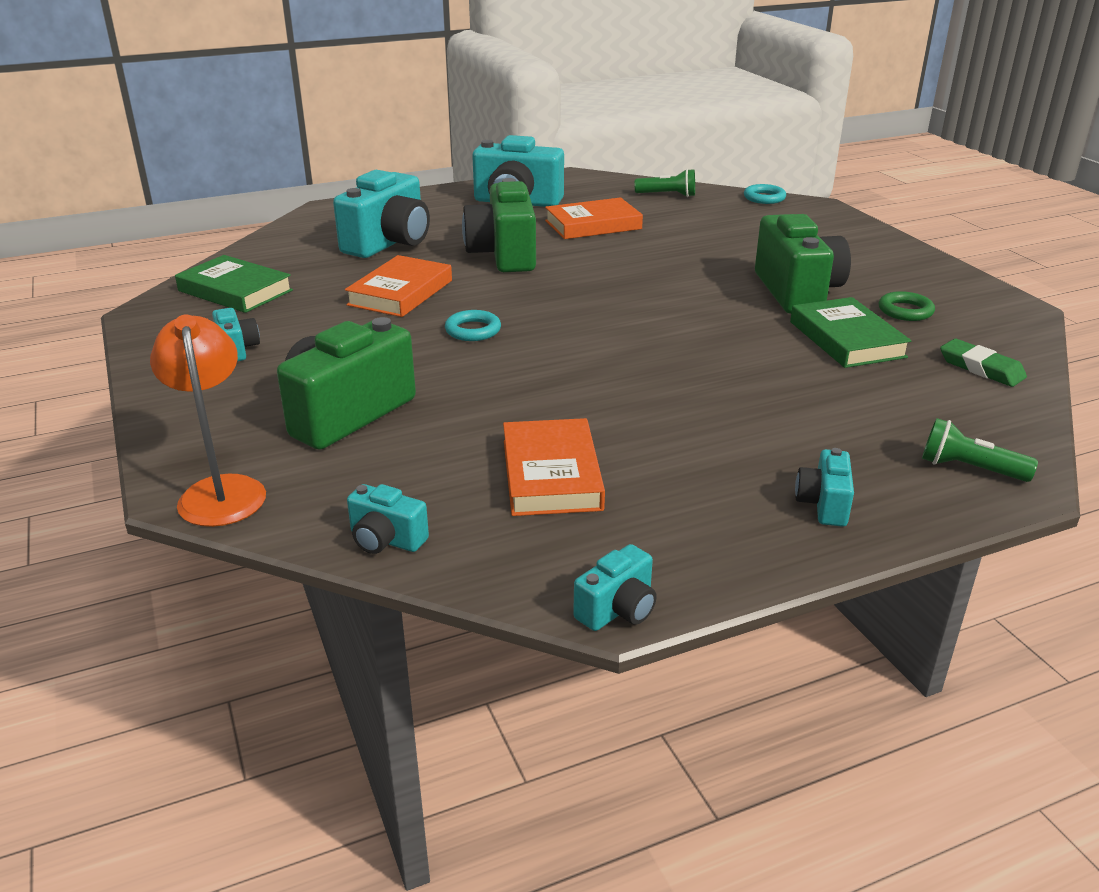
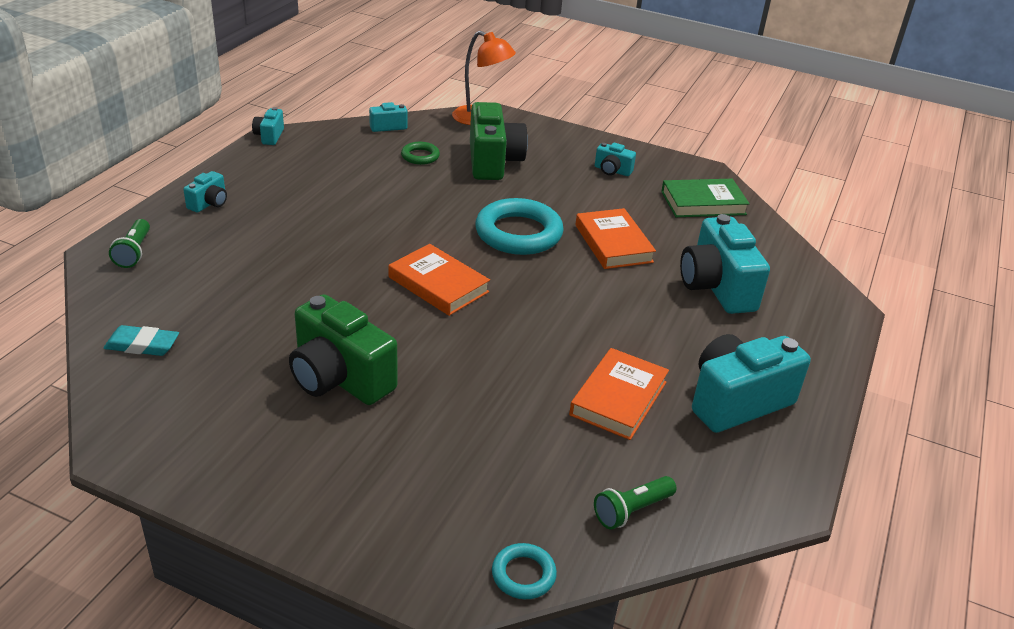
camera: 135 degrees right, 5 degrees up
turquoise ring [445,310,501,341] -> turquoise ring [475,198,564,255], size x2.05
green camera [462,178,536,272] -> none
orange book [503,418,605,516] -> orange book moved to [389,244,490,316]
green book [790,297,912,368] -> none
turquoise camera [795,448,854,527] -> turquoise camera turned 60 degrees clockwise [183,171,227,213]
green ring [879,291,935,321] -> green ring moved to [401,142,440,165]
green flashlight [922,418,1038,482] -> green flashlight turned 105 degrees clockwise [109,219,150,268]
green eraser [940,339,1027,387] -> turquoise eraser [104,325,179,356]

